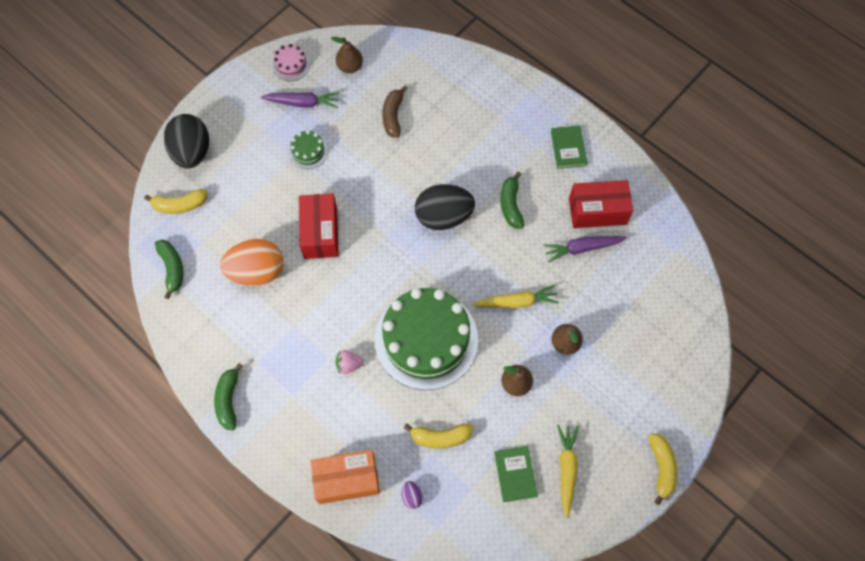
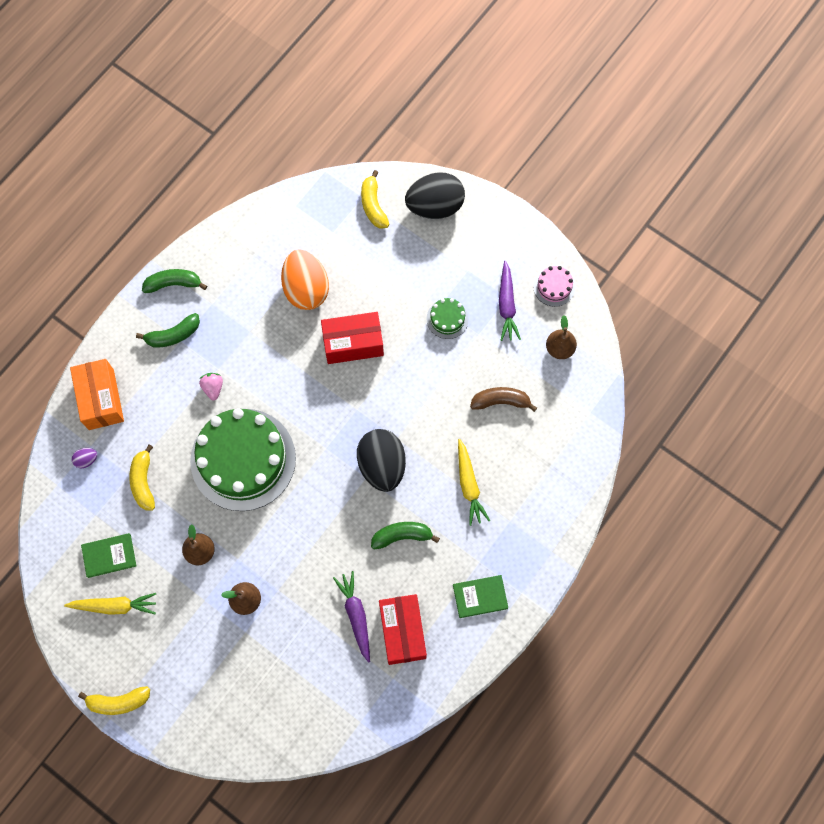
camera: 85 degrees right, 5 degrees up
green banana [155,240,184,299] -> green banana moved to [136,313,200,347]
yellow carrot [472,285,559,308] -> yellow carrot moved to [458,439,490,526]

